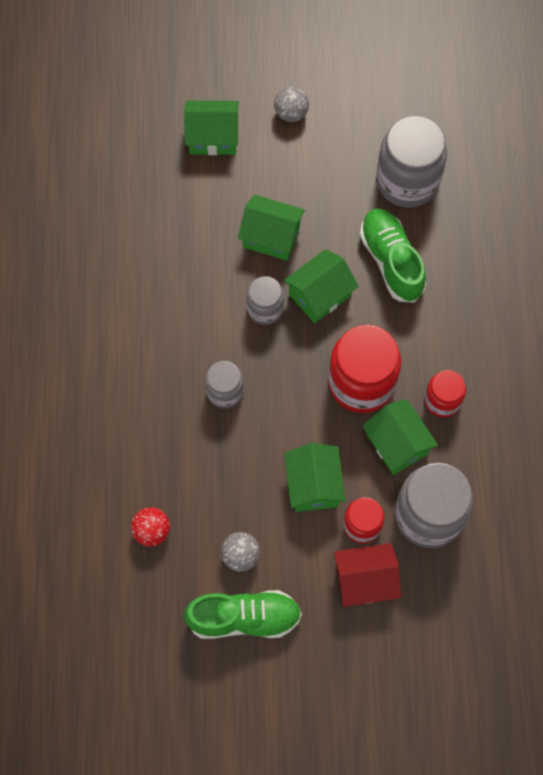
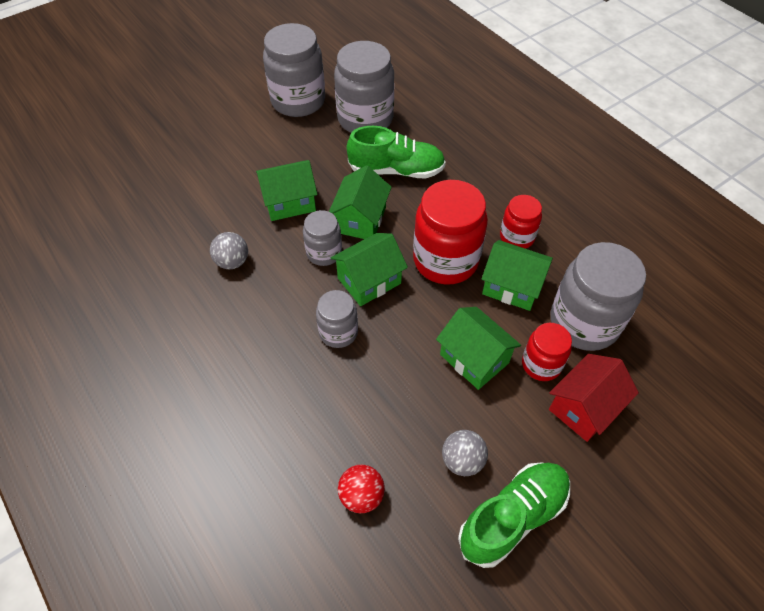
camera: 35 degrees left, 15 degrees down
green house [184,101,239,155] -> green house moved to [331,233,408,306]
grey ball [274,86,309,122] -> grey ball moved to [210,232,248,270]
green shoe [360,208,426,303] -> green shoe turned 150 degrees clockwise [347,126,446,178]
none -> grey jar [263,23,325,117]

